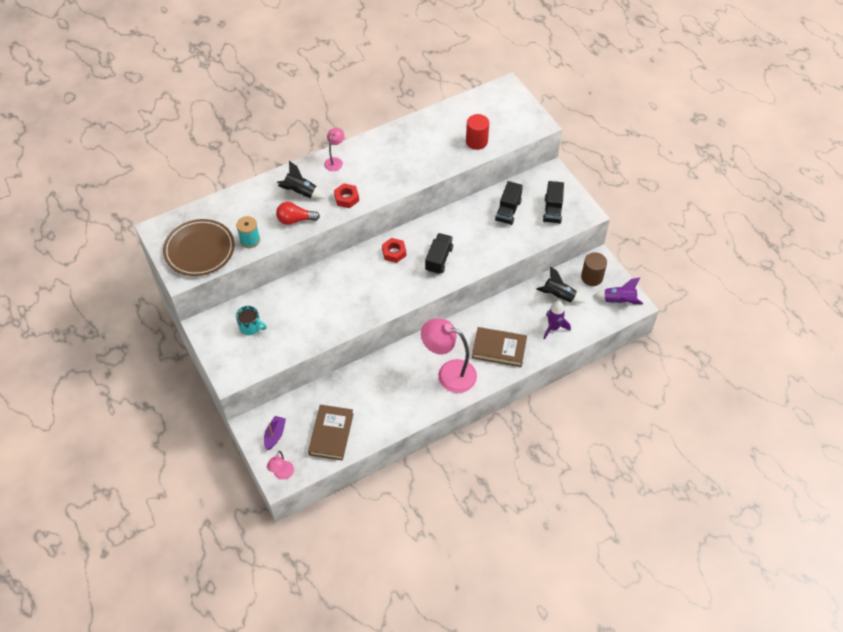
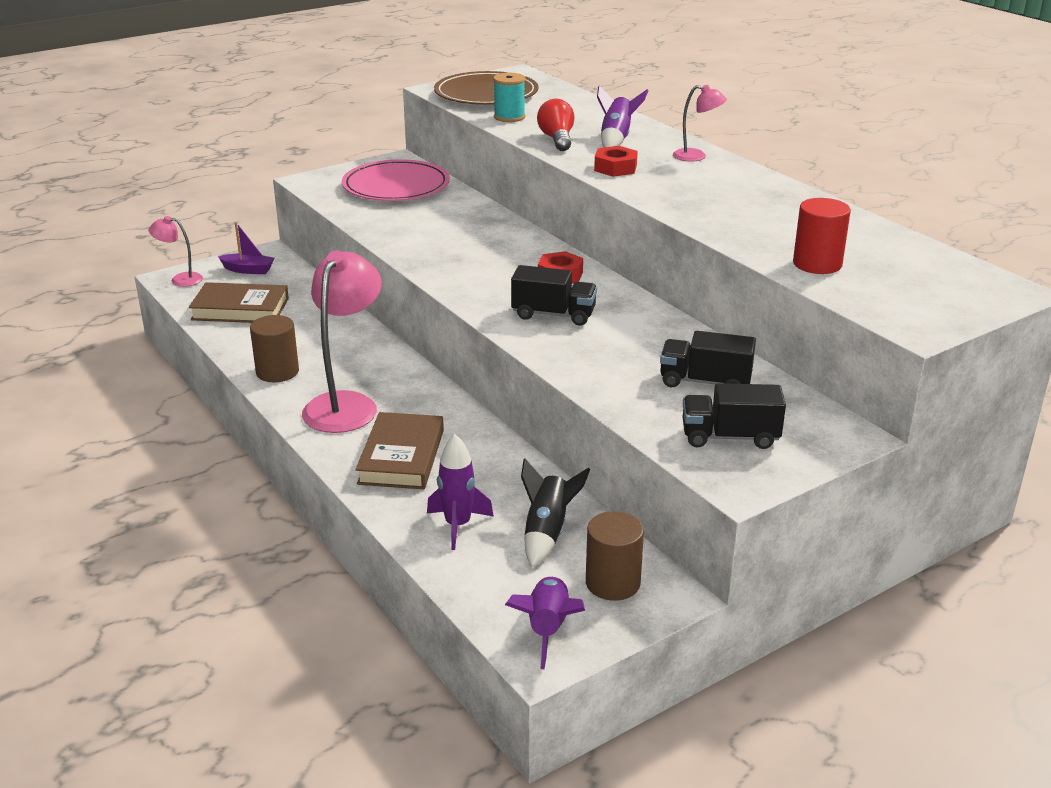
camera: 85 degrees right, 25 degrees down
turquoise mug [236,306,267,335] -> pink plate [342,160,450,201]
black rocket [277,161,326,199] -> purple rocket [597,85,648,148]
none -> brown cylinder [250,315,299,382]

